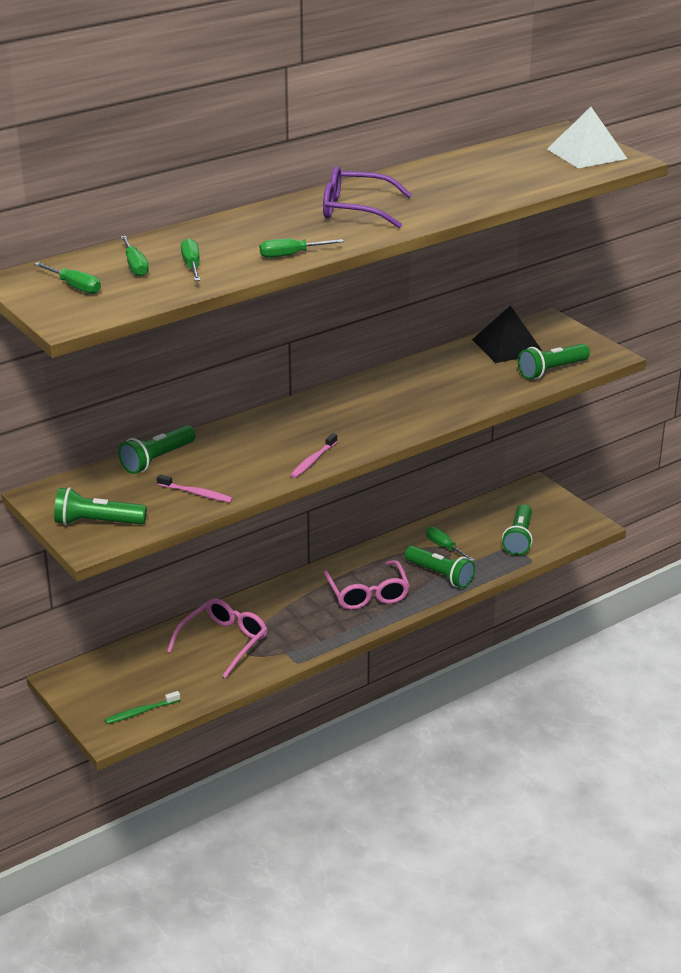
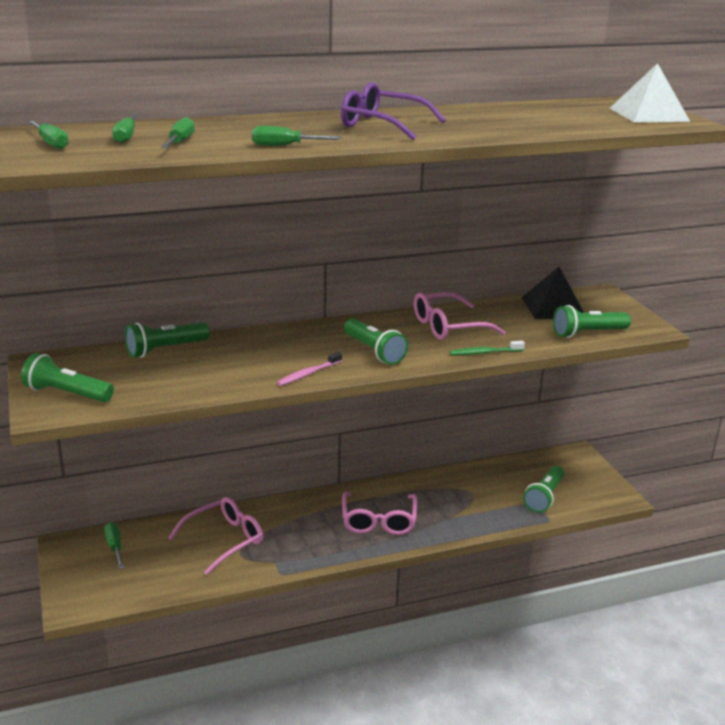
camera: 15 degrees right, 5 degrees down
green toothbrush [105,691,180,724] -> green toothbrush moved to [449,341,525,355]
pink toothbrush [157,474,233,503] -> none
green flashlight [405,546,475,588] -> green flashlight moved to [344,318,408,365]
green screwdriver [426,527,474,561] -> green screwdriver moved to [104,522,124,569]
none -> pink glasses [414,292,506,340]

